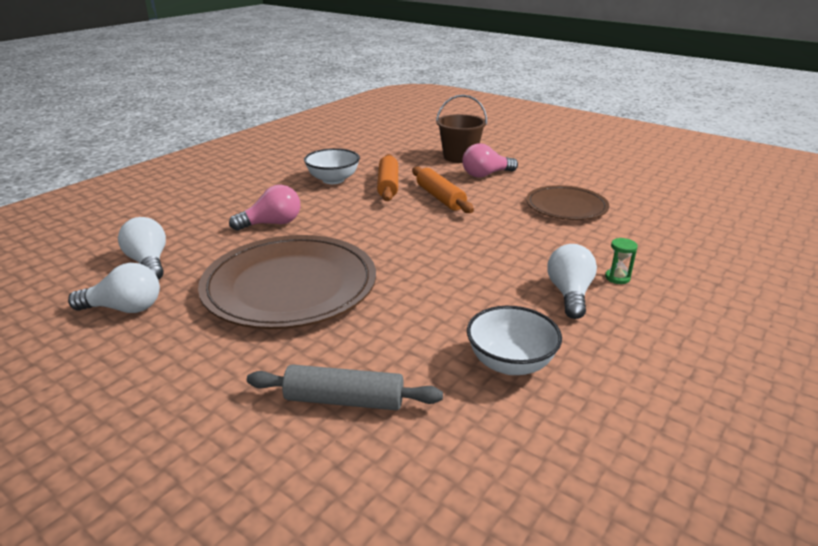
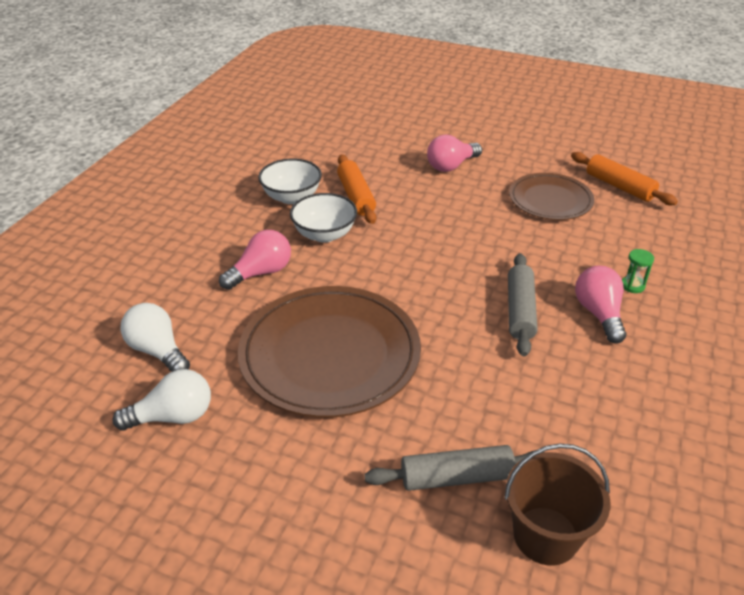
camera: 15 degrees left, 10 degrees up
orange rolling pin [412,166,474,213] -> orange rolling pin moved to [571,152,678,205]
brown bucket [436,95,487,163] -> brown bucket moved to [505,443,610,566]
white bowl [467,306,562,375] -> white bowl moved to [290,193,357,243]
white light bulb [547,244,597,319] -> pink light bulb [575,266,626,344]
none -> grey rolling pin [508,253,538,356]

